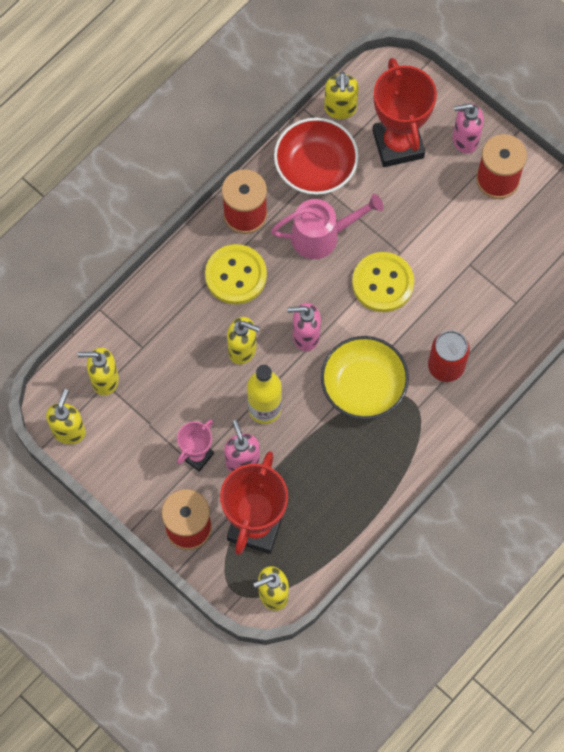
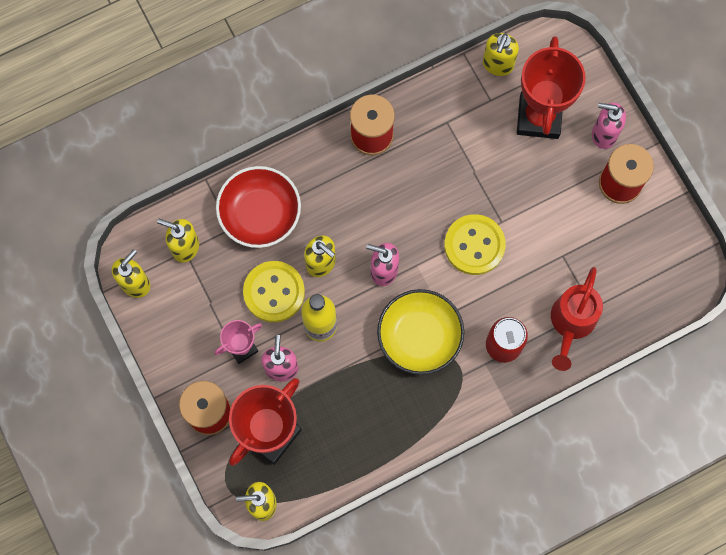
camera: 20 degrees right, 5 degrees up
yellow button [205,244,267,304] -> yellow button moved to [243,261,305,322]
pink watering can [271,194,383,259] -> none
red bowl [274,118,359,195] -> red bowl moved to [216,166,301,248]
none -> red watering can [551,267,603,371]

